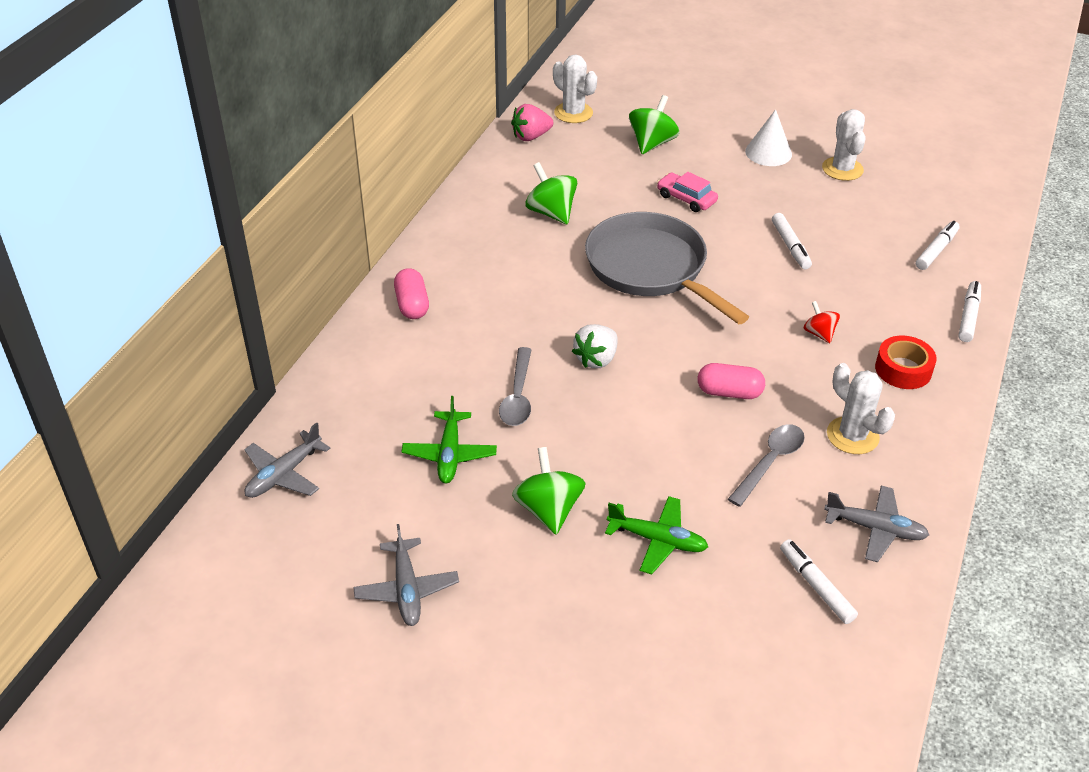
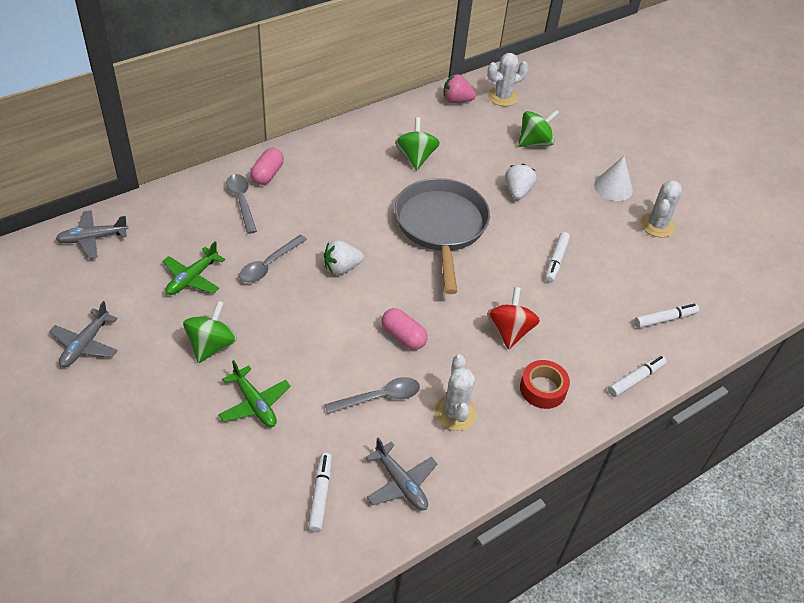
camera: 30 degrees right, 5 degrees up
white cactus [553,54,597,123] -> white cactus turned 75 degrees clockwise [487,53,528,106]
pink car [657,172,718,212] -> white strawberry [505,164,536,200]
red spinning top [804,301,840,343] -> red spinning top [487,287,540,349], size x1.69
none -> grey spoon [226,174,257,234]

